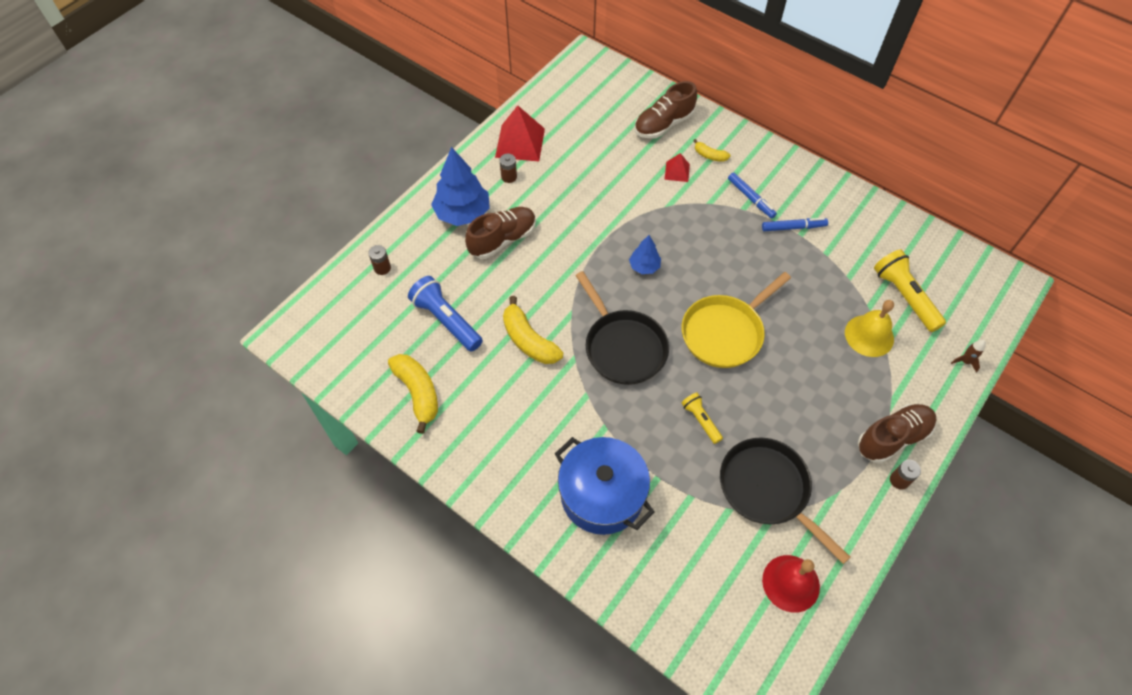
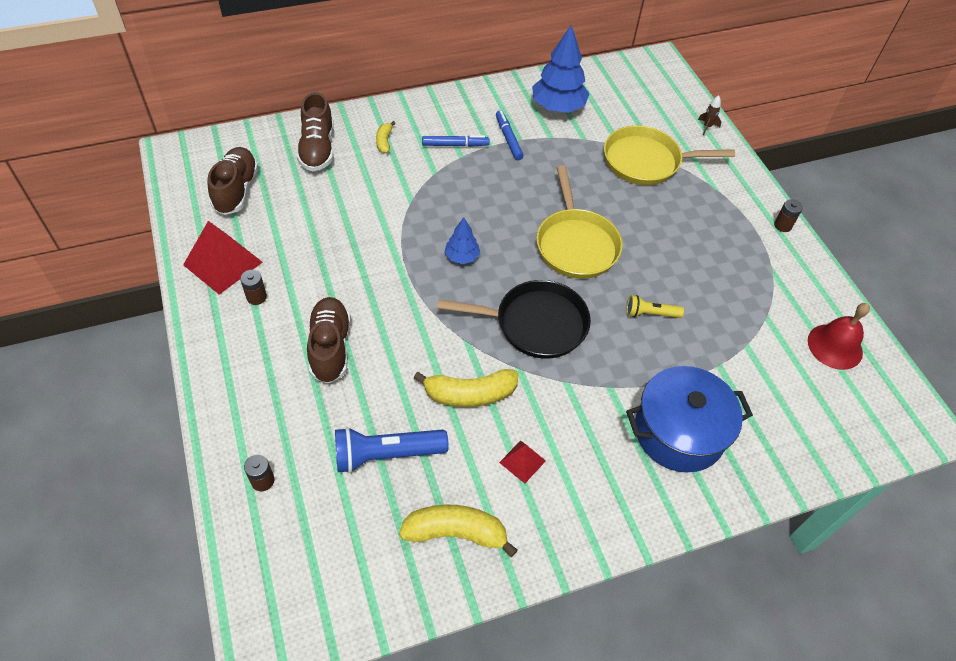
camera: 60 degrees left, 5 degrees down
blue tree [431,147,490,226] -> blue tree moved to [532,24,590,113]
red pyramid [665,153,690,182] -> red pyramid moved to [499,440,546,484]
yellow banana [693,139,730,162] -> yellow banana turned 120 degrees clockwise [376,121,396,153]
black pan [720,437,850,564] -> none
blue marker [762,218,828,231] -> blue marker turned 45 degrees counterclockwise [496,110,524,160]
yellow bell [845,300,894,357] -> yellow pan [604,126,735,185]
brown shoe [858,404,936,463] -> brown shoe moved to [208,147,259,215]
yellow flashlight [874,249,946,332] -> none

